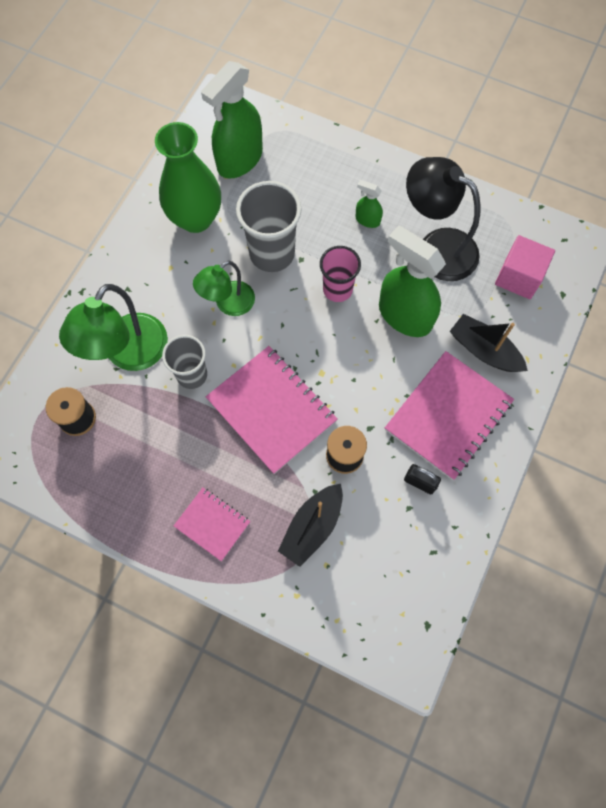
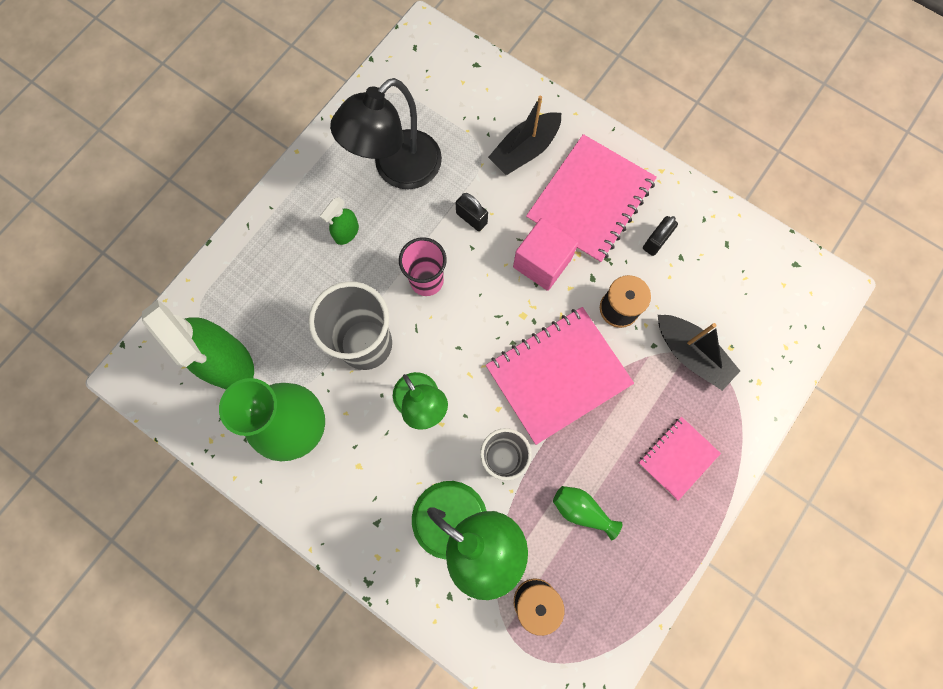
camera: 80 degrees left, 5 degrees up
green spray bottle [379,226,446,337] -> black padlock [456,193,488,231]
pink notebook [385,351,514,480] -> pink notebook turned 75 degrees clockwise [526,134,657,263]
pink cube [495,235,555,299] -> pink cube moved to [513,218,579,291]
none -> green vase [553,486,622,540]

